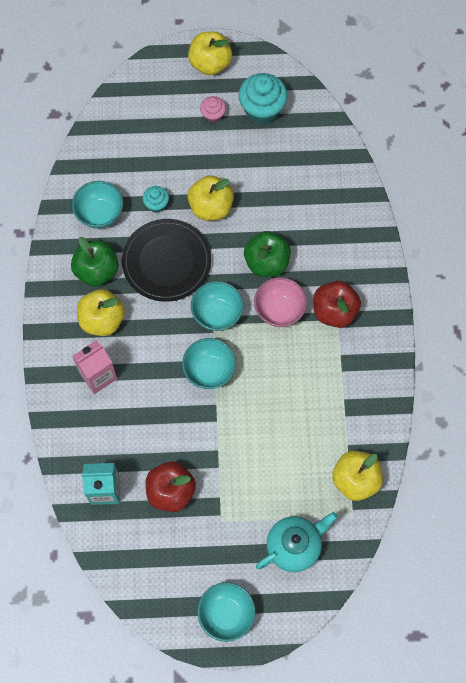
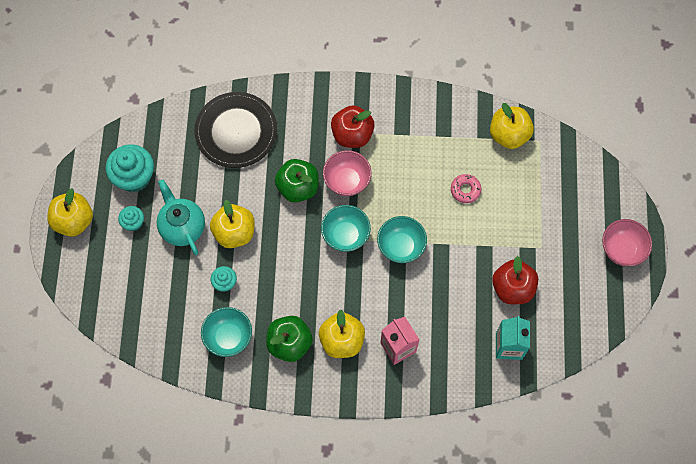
camera: 85 degrees left, 0 degrees up
black plate [122,219,211,302] -> black plate moved to [194,92,277,168]
turquoise bowl [197,582,255,642] -> pink bowl [602,219,652,266]
pink cupcake [200,96,226,123] -> turquoise cupcake [118,206,144,231]
turquoise teapot [256,512,338,572] -> turquoise teapot moved to [157,180,205,255]
none -> pink donut [451,174,481,203]

